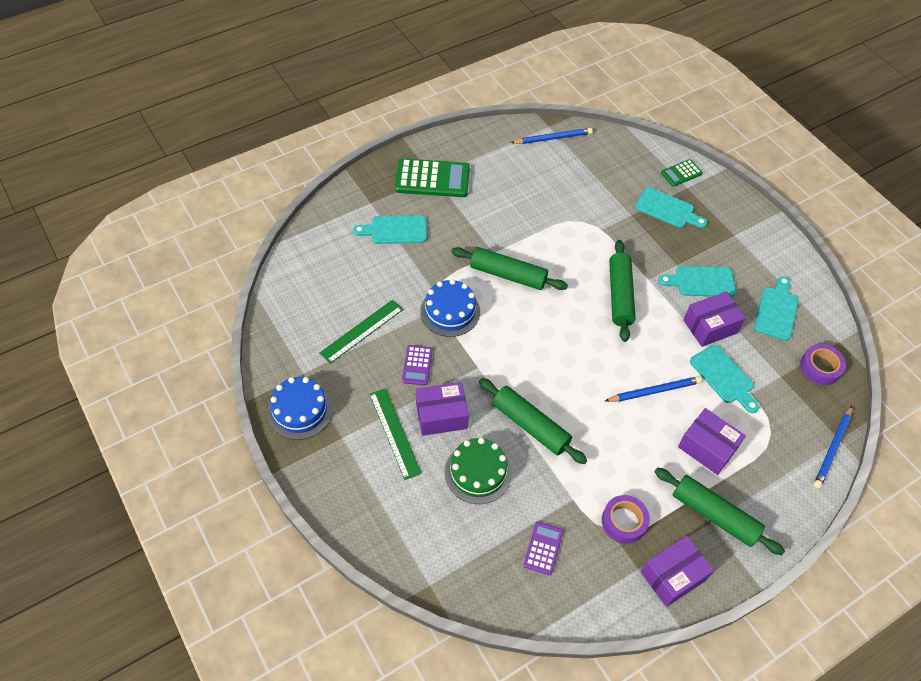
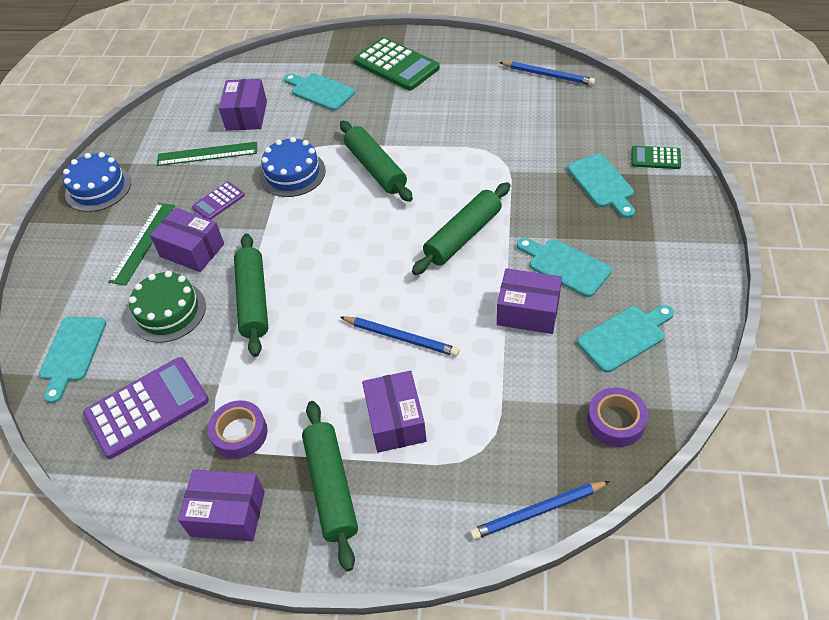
camera: 45 degrees right, 5 degrees down
purple calculator [524,522,563,575] -> purple calculator [83,357,209,459], size x1.91
turquoise cutting board [690,345,759,413] -> turquoise cutting board moved to [39,317,106,403]
none -> purple box [219,79,267,131]

